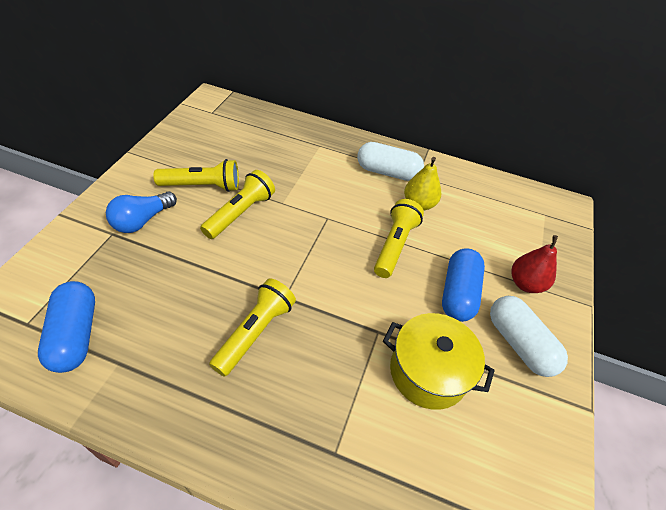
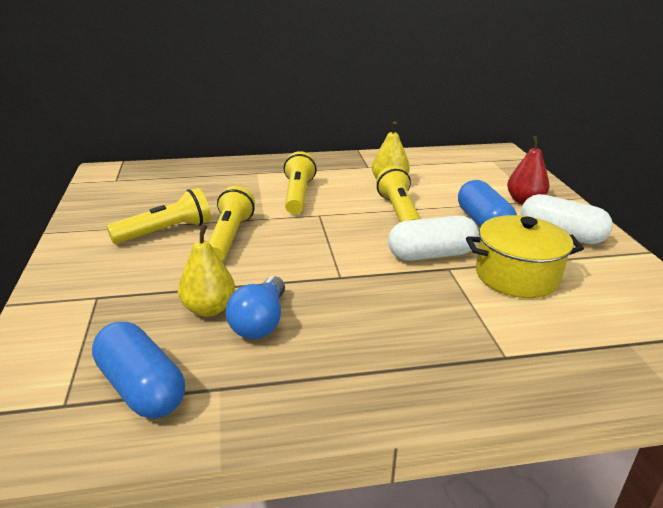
camera: 25 degrees left, 20 degrees down
blue light bulb [106,192,177,233] -> blue light bulb moved to [226,276,285,339]
yellow flashlight [209,278,296,377] -> yellow flashlight moved to [284,151,317,214]
white capsule [357,142,424,181] -> white capsule moved to [388,216,479,261]
none -> yellow pear [178,224,235,317]

